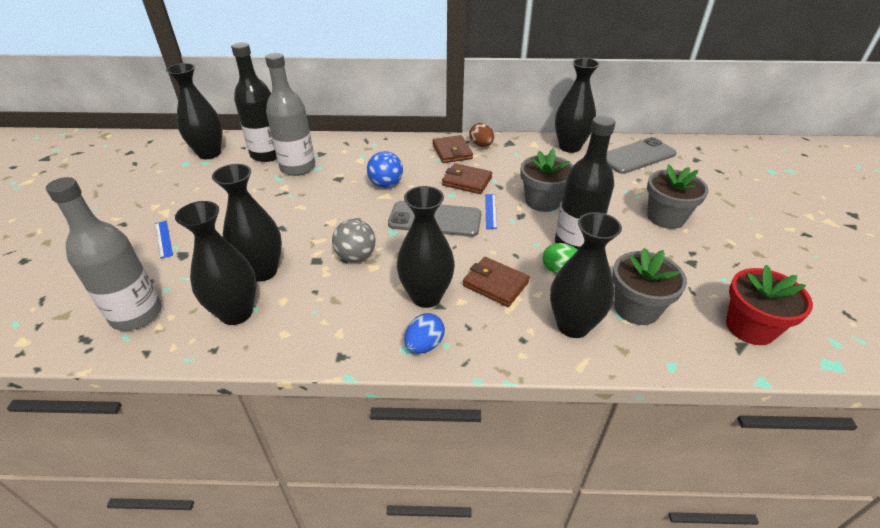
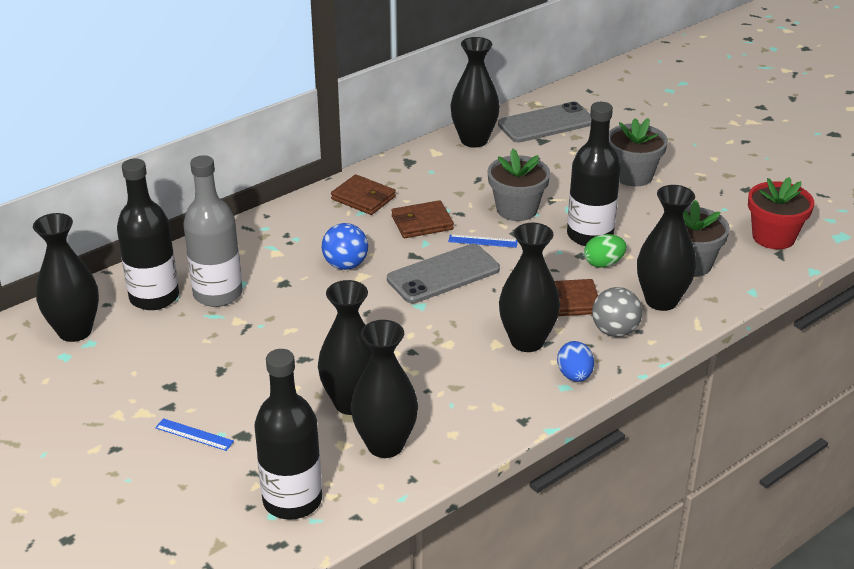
camera: 40 degrees left, 5 degrees down
grey bottle [46,177,162,331] -> black bottle [254,349,322,520]
grey ball [332,219,376,262] -> grey ball moved to [592,287,642,337]
brown egg [469,123,494,147] -> none
blue ruler [485,194,497,229] -> blue ruler turned 45 degrees counterclockwise [448,234,518,248]
grey phone [607,137,677,174] -> grey phone turned 45 degrees clockwise [498,102,591,142]

